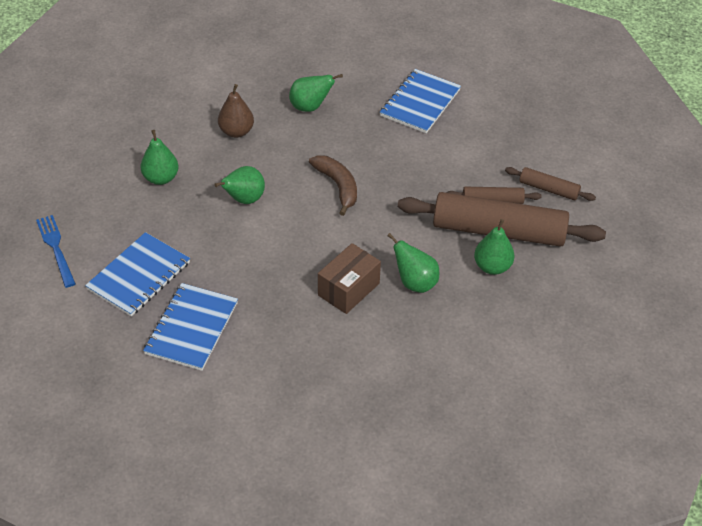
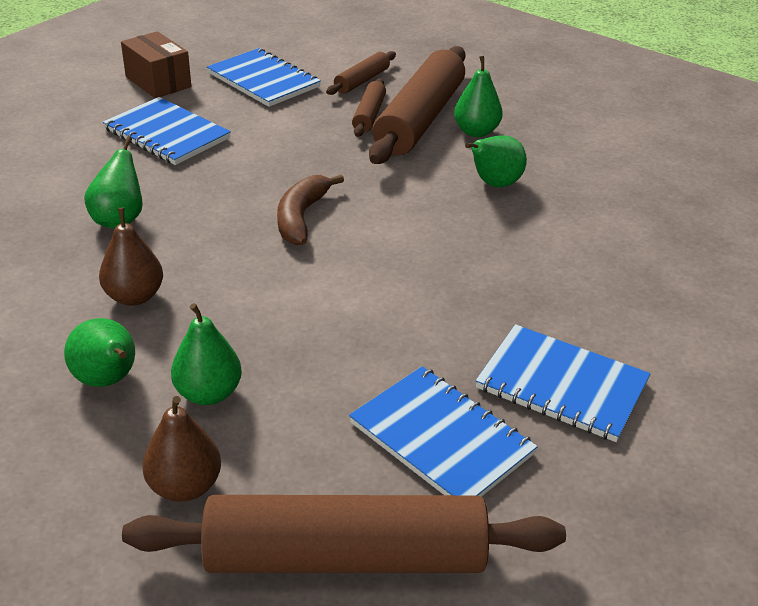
camera: 80 degrees left, 10 degrees down
blue fork [36,215,76,288] -> brown rolling pin [122,495,566,573]
green pear [214,166,265,204] -> green pear moved to [64,318,135,387]
brown banana [309,155,357,216] -> brown banana turned 60 degrees counterclockwise [277,175,344,245]
brown box [318,243,381,314] -> brown box moved to [121,31,191,98]
none -> brown pear [142,396,221,502]
none -> blue notebook [207,48,321,107]

